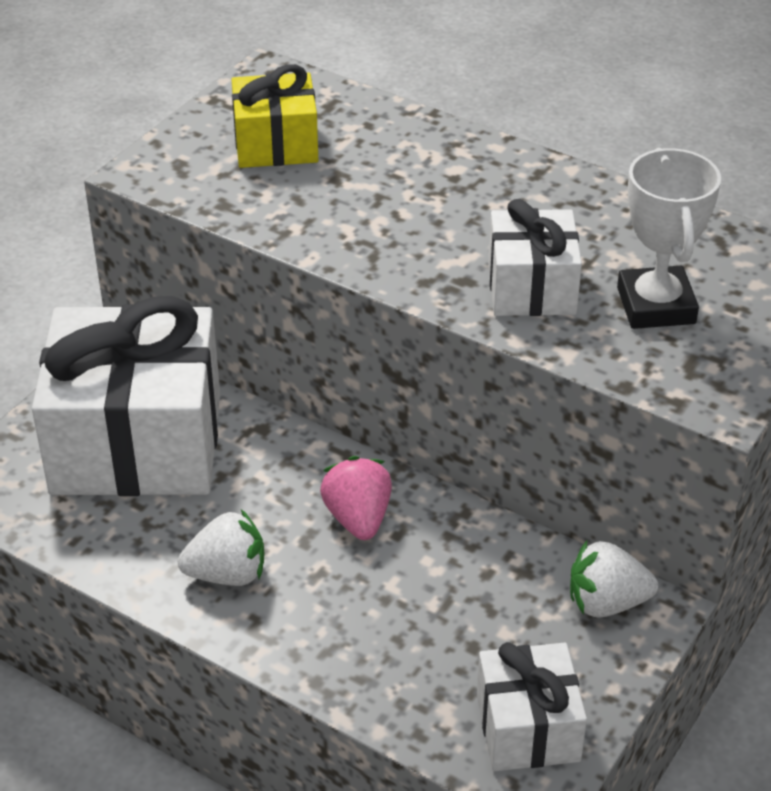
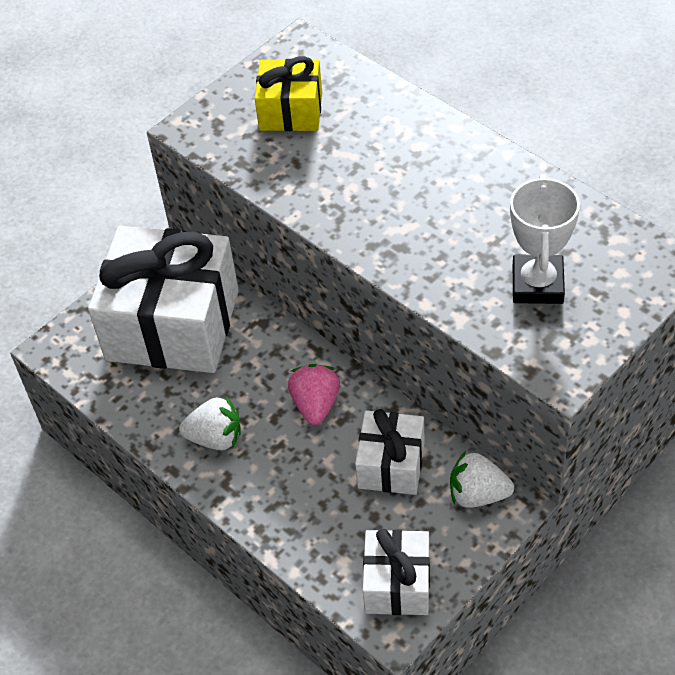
camera: 15 degrees right, 10 degrees up
white gift [488,199,582,316] -> white gift moved to [355,409,425,495]

